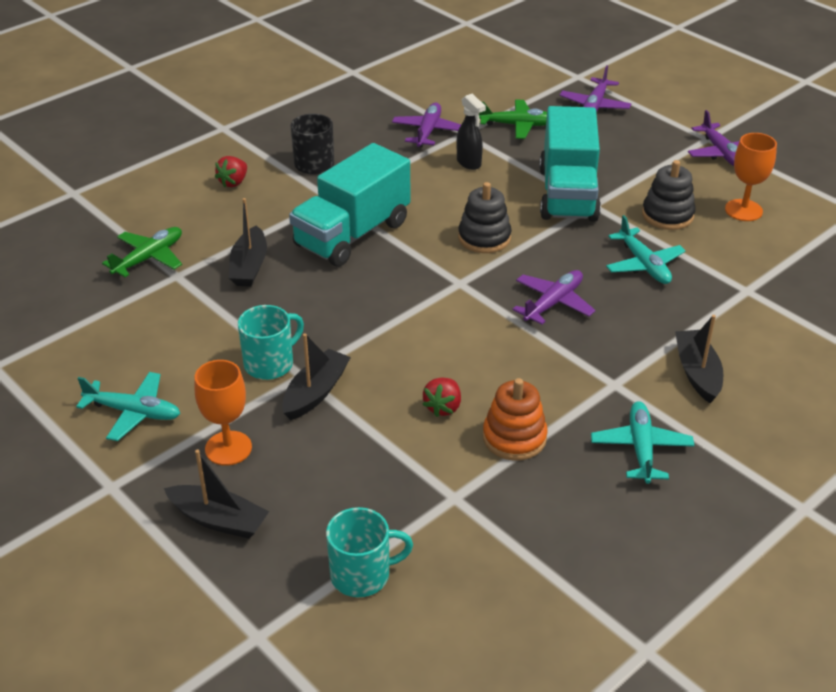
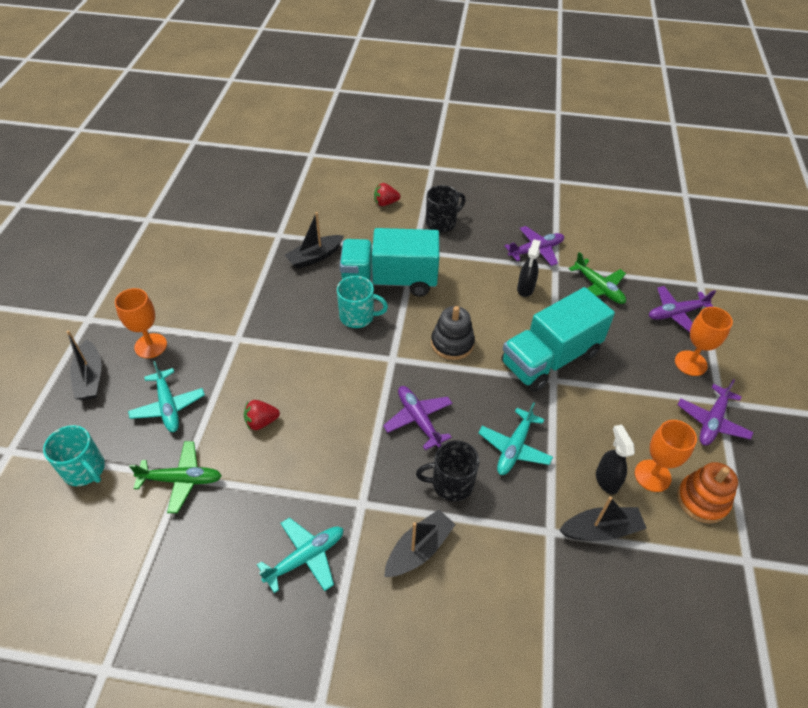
camera: 50 degrees right, 10 degrees up
turquoise plane [76,372,180,441] -> turquoise plane moved to [128,361,205,432]
green plane [102,227,182,277] -> green plane moved to [129,441,222,513]
turquoise mug [238,305,304,380] -> turquoise mug moved to [337,276,388,328]
black boat [282,333,351,420] -> black boat moved to [559,496,647,541]
orange stacking toy [483,378,548,461] -> orange stacking toy moved to [677,462,738,524]
purple plane [513,270,596,325] -> purple plane turned 120 degrees counterclockwise [383,386,452,450]
black stacking toy [642,160,696,230] -> none
none -> black mug [416,440,479,502]
none -> black spray bottle [596,425,635,494]
none -> orange goblet [675,307,733,376]

